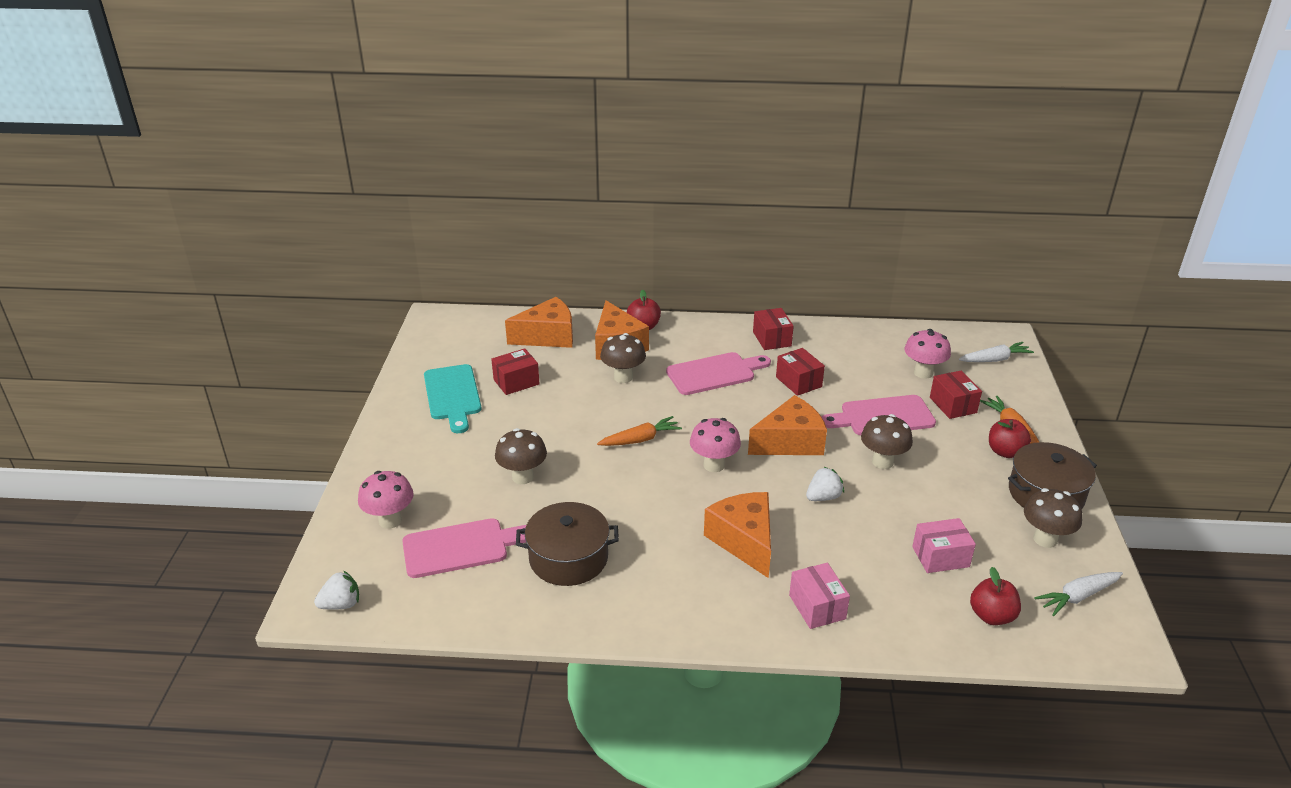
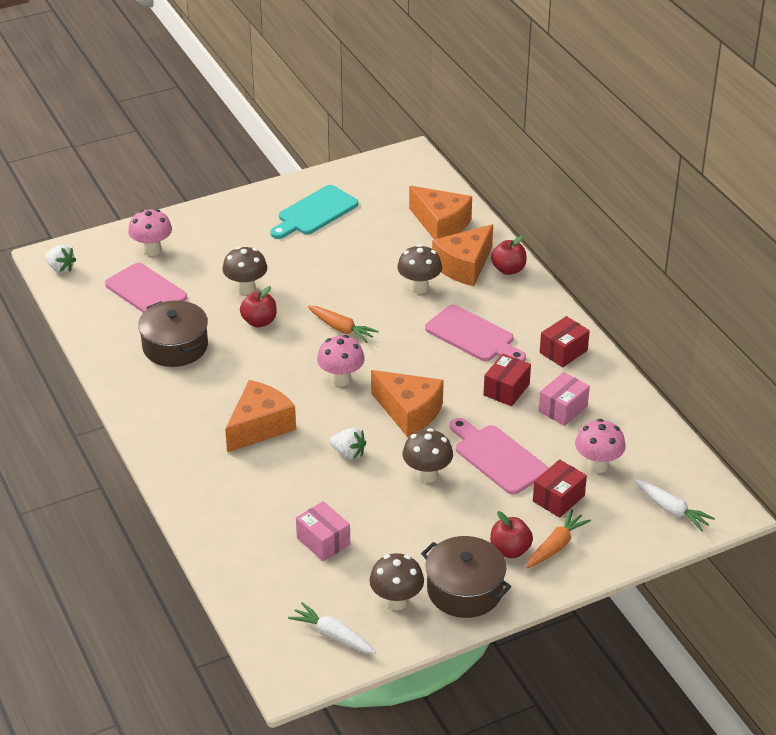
camera: 60 degrees right, 5 degrees up
red box [491,348,540,395] -> none
pink box [789,563,850,629] -> pink box moved to [539,372,590,426]
red apple [970,567,1021,625] -> red apple moved to [240,286,277,327]

